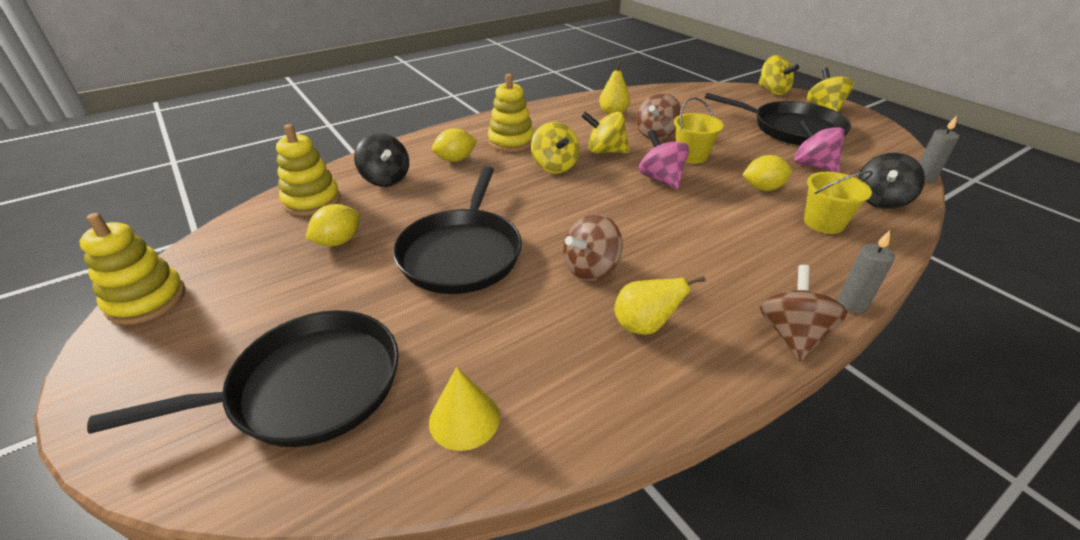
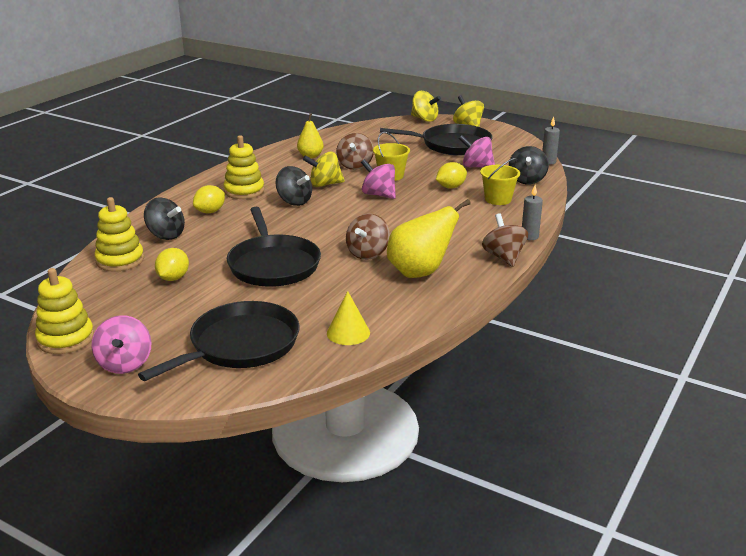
camera: 25 degrees left, 10 degrees down
yellow spinning top [531,122,580,174] -> black spinning top [276,166,312,206]
yellow pear [614,276,706,335] -> yellow pear [387,199,471,278], size x1.66
none -> pink spinning top [91,315,151,374]

